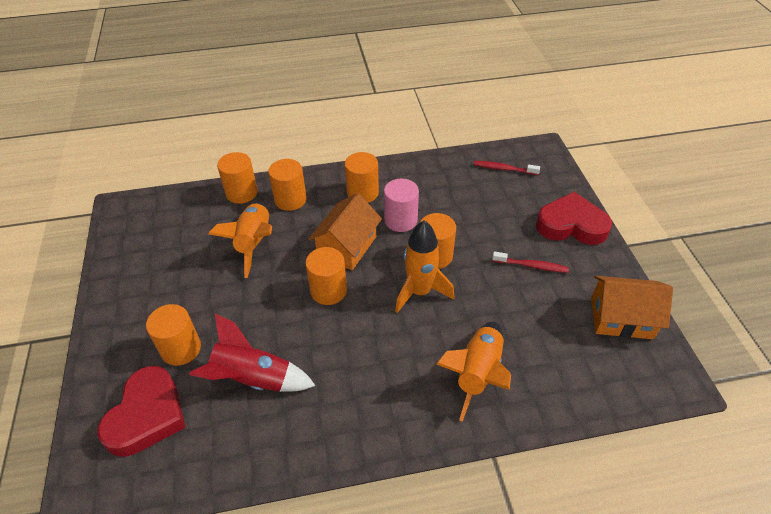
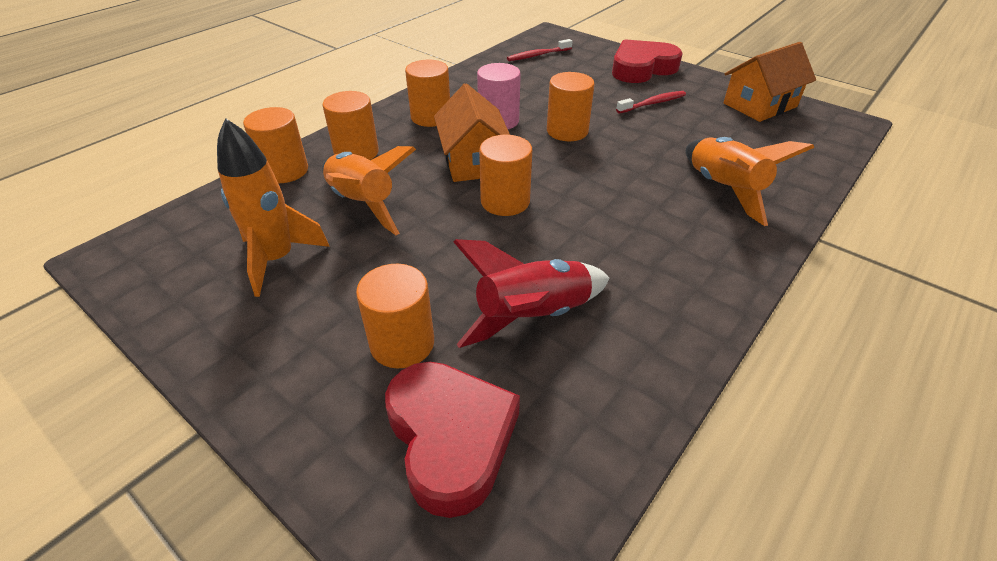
camera: 40 degrees left, 5 degrees down
orange rocket [395,220,455,313] -> orange rocket moved to [217,118,330,297]

